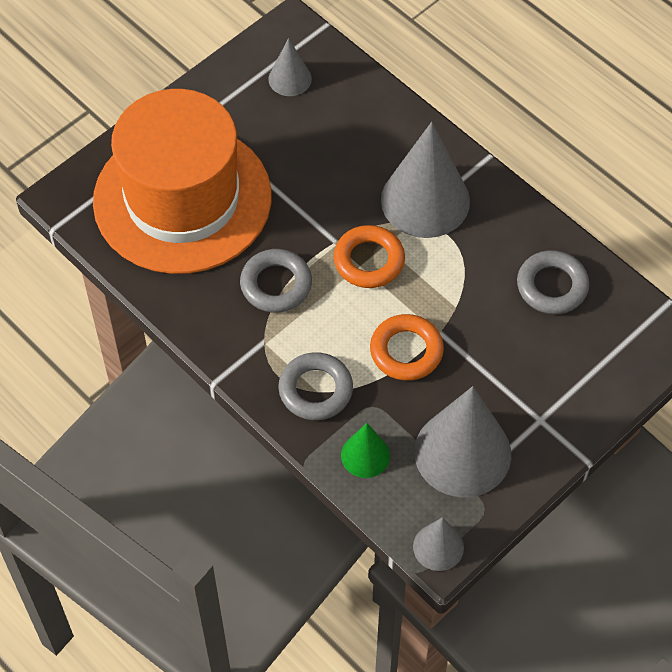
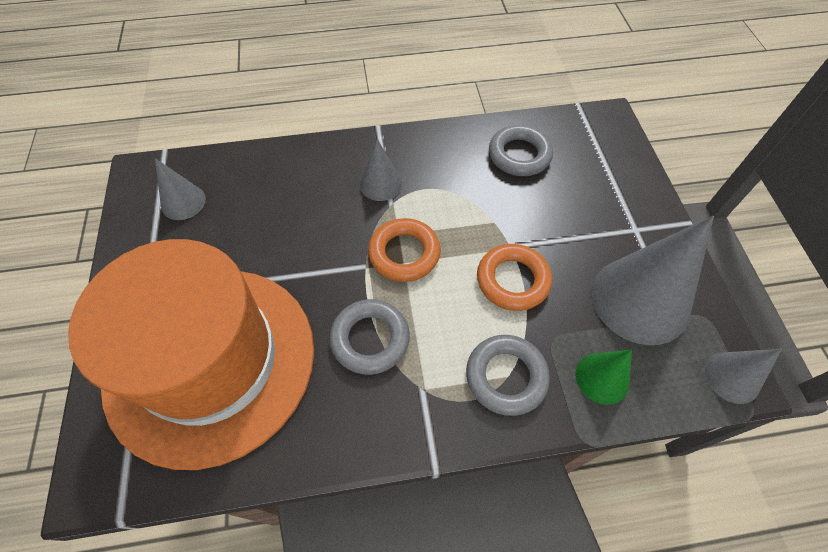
camera: 55 degrees left, 0 degrees up
grey cone [381,122,470,238] -> grey cone [360,139,402,201], size x0.51

